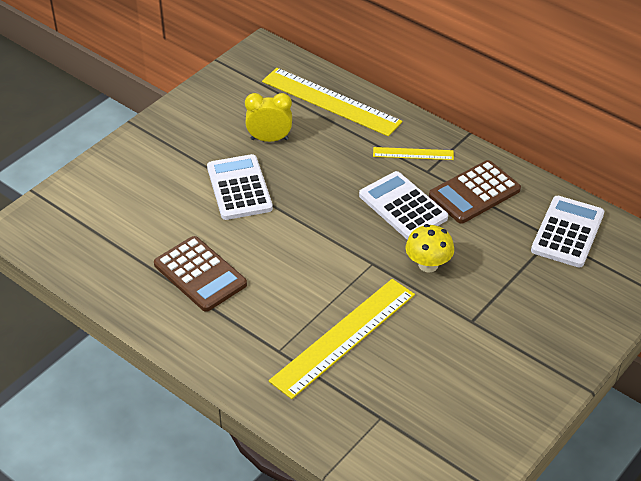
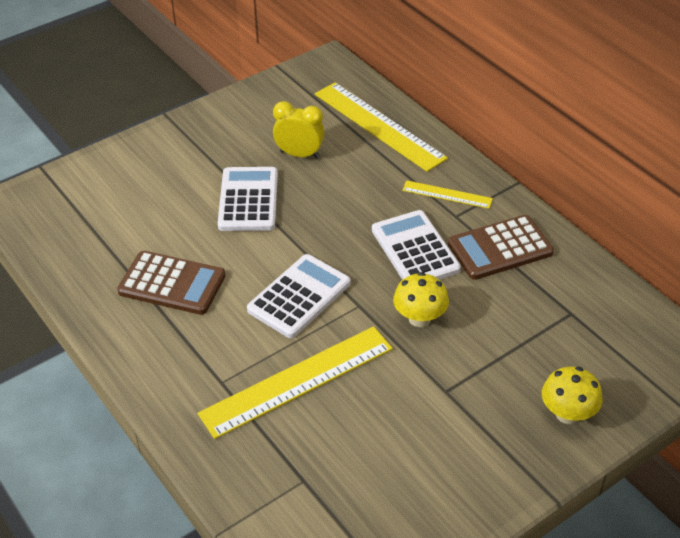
camera: 15 degrees right, 0 degrees up
brown calculator [154,236,247,312] -> brown calculator turned 45 degrees counterclockwise [117,251,226,315]
white calculator [531,196,604,268] -> white calculator moved to [247,254,350,338]
none -> yellow mushroom [542,366,603,424]

